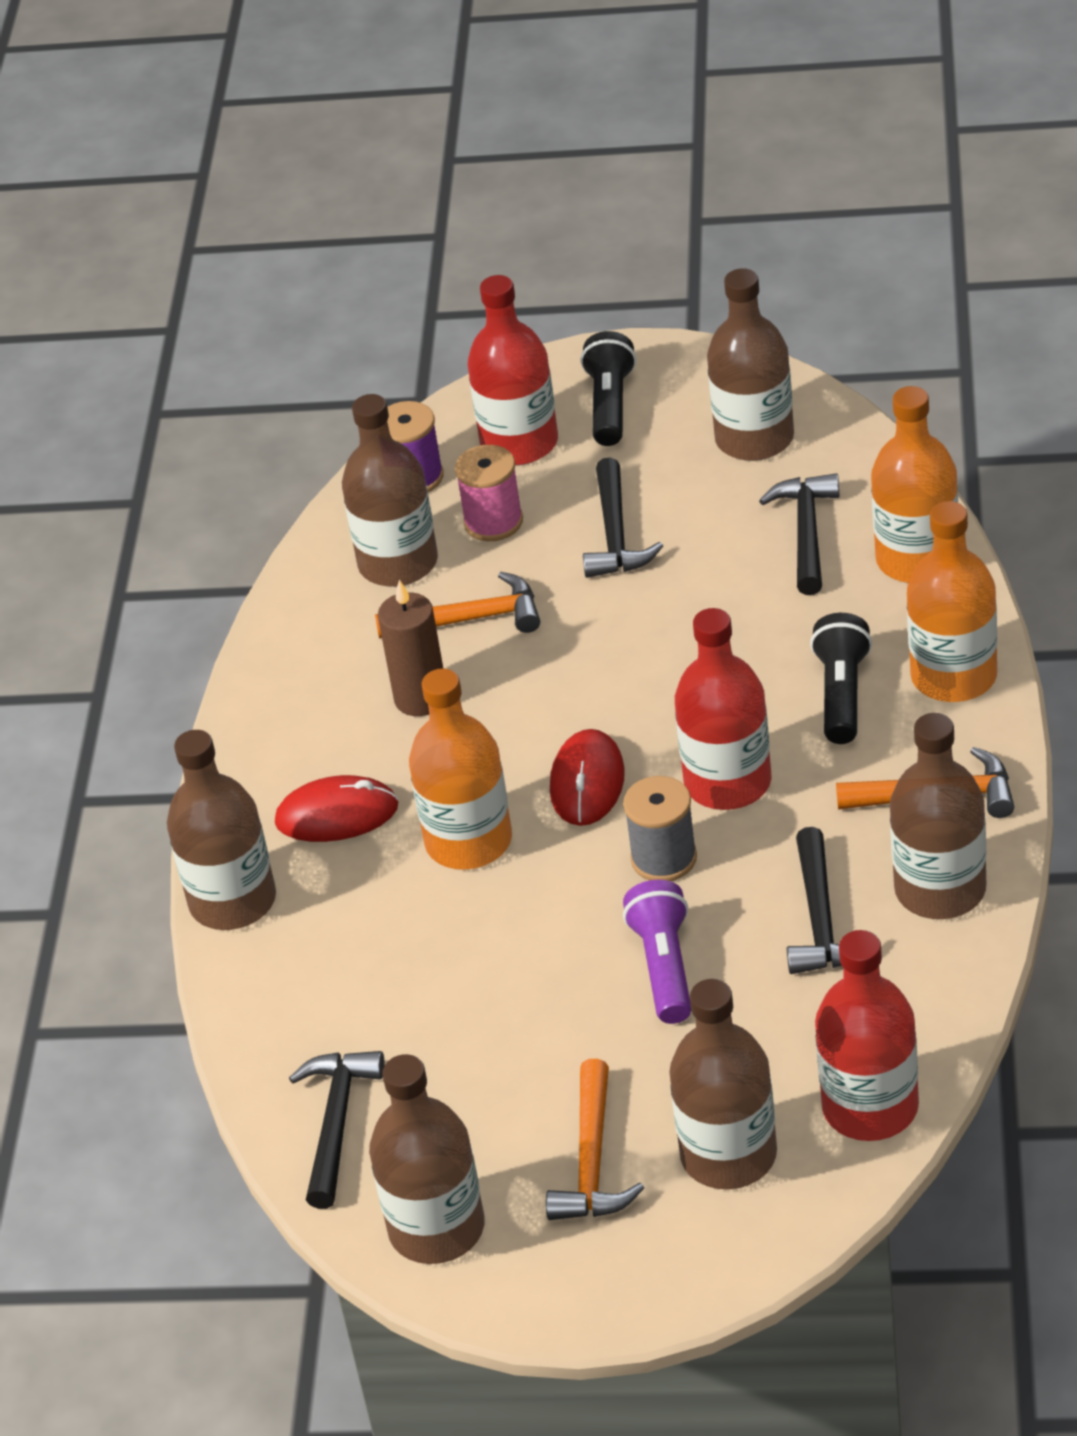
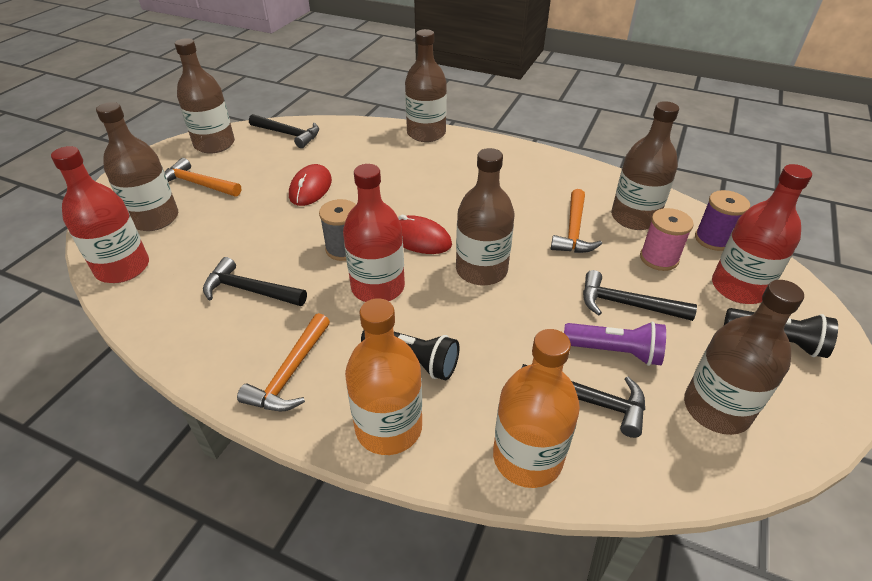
camera: 105 degrees right, 0 degrees up
red mouse [275,775,398,842] -> red mouse moved to [289,164,332,206]
brown candle [378,580,443,716] -> none
orange bottle [409,668,512,870] -> none
purple flashlight [623,880,691,1024] -> purple flashlight moved to [564,321,666,366]
brown bottle [890,713,986,919] -> brown bottle moved to [456,148,514,286]

